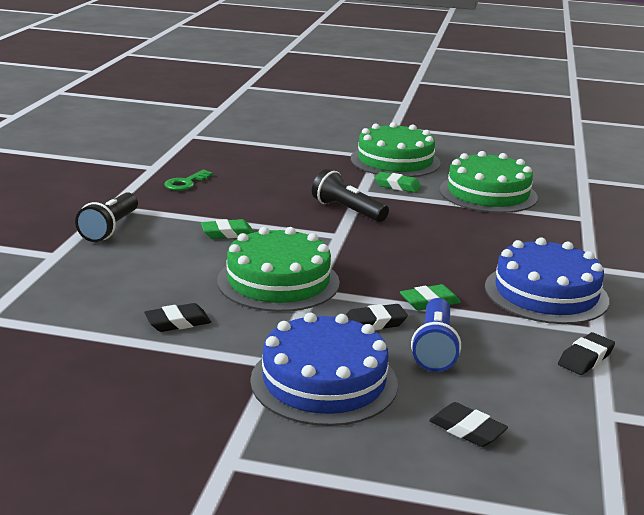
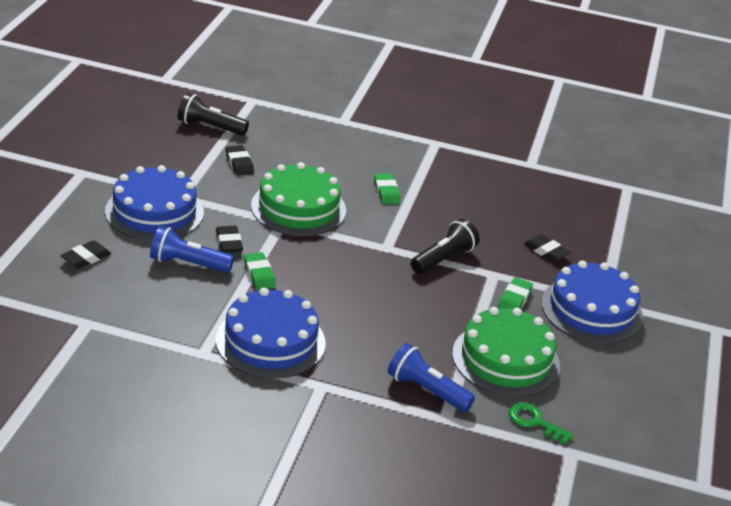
camera: 90 degrees right, 10 degrees up
black flashlight [75,192,138,242] -> black flashlight moved to [178,93,249,135]
green key [164,170,213,191] -> green key moved to [509,403,574,445]
green cake [351,122,441,177] -> blue cake [541,260,643,344]
black eraser [558,332,615,375] -> black eraser moved to [524,234,570,262]
none -> blue flashlight [388,343,475,412]

